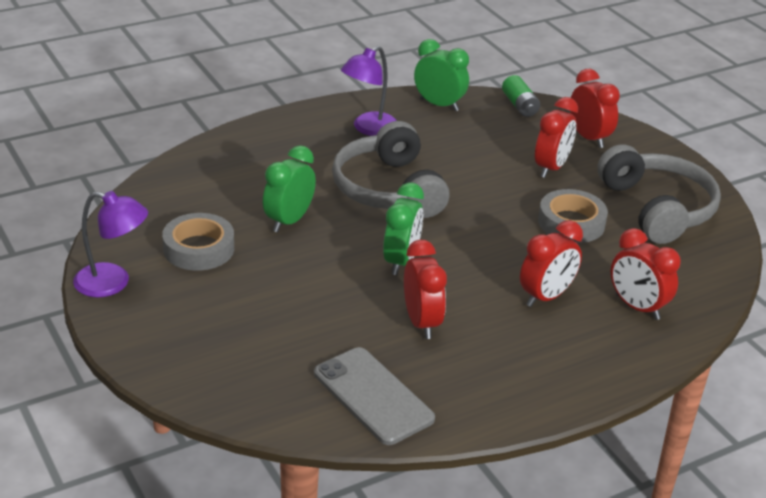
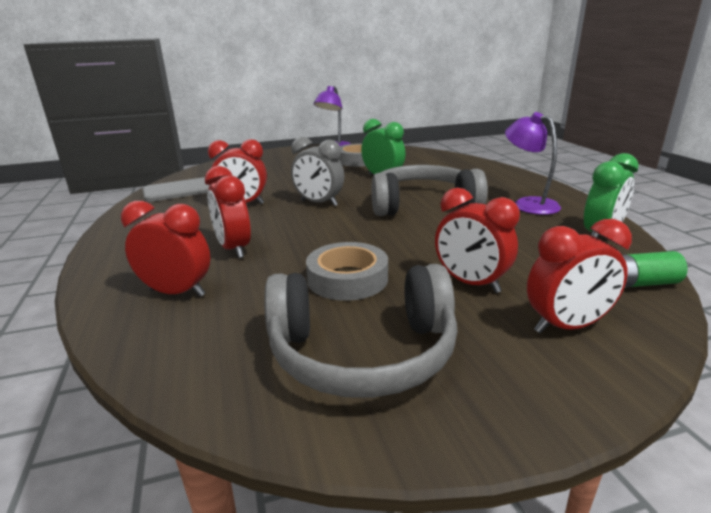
camera: 105 degrees right, 10 degrees down
green clock [383,183,424,275] -> grey clock [291,137,344,206]
red clock [611,228,681,320] -> red clock turned 45 degrees clockwise [121,201,211,297]

